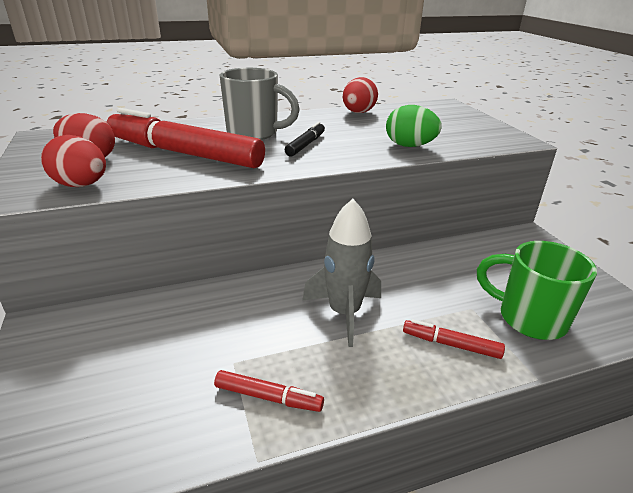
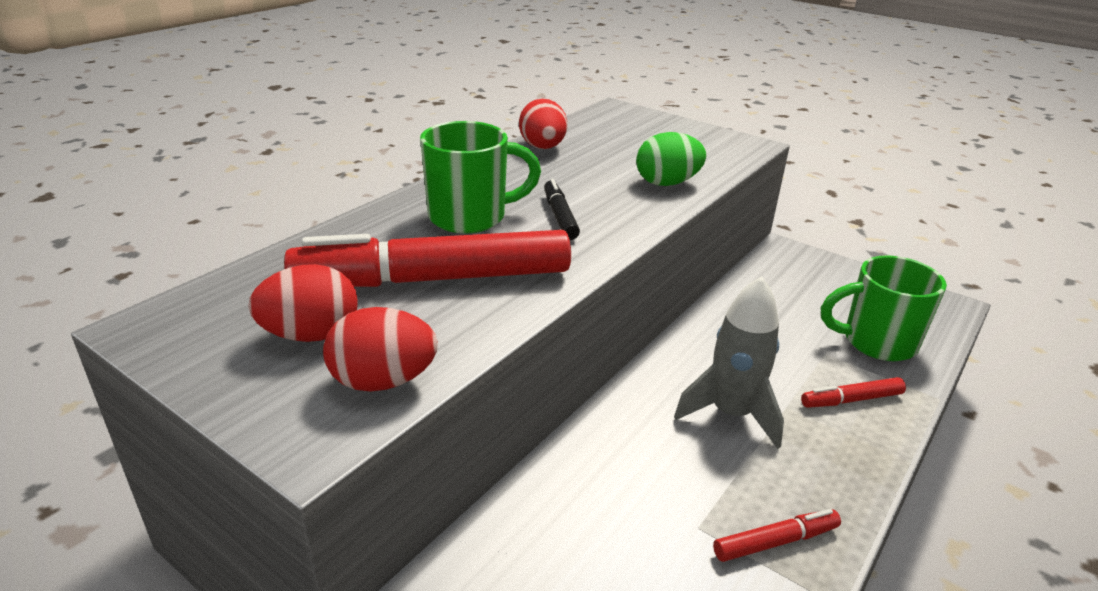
camera: 35 degrees left, 0 degrees up
grey mug [220,68,300,140] -> green mug [420,121,541,234]

